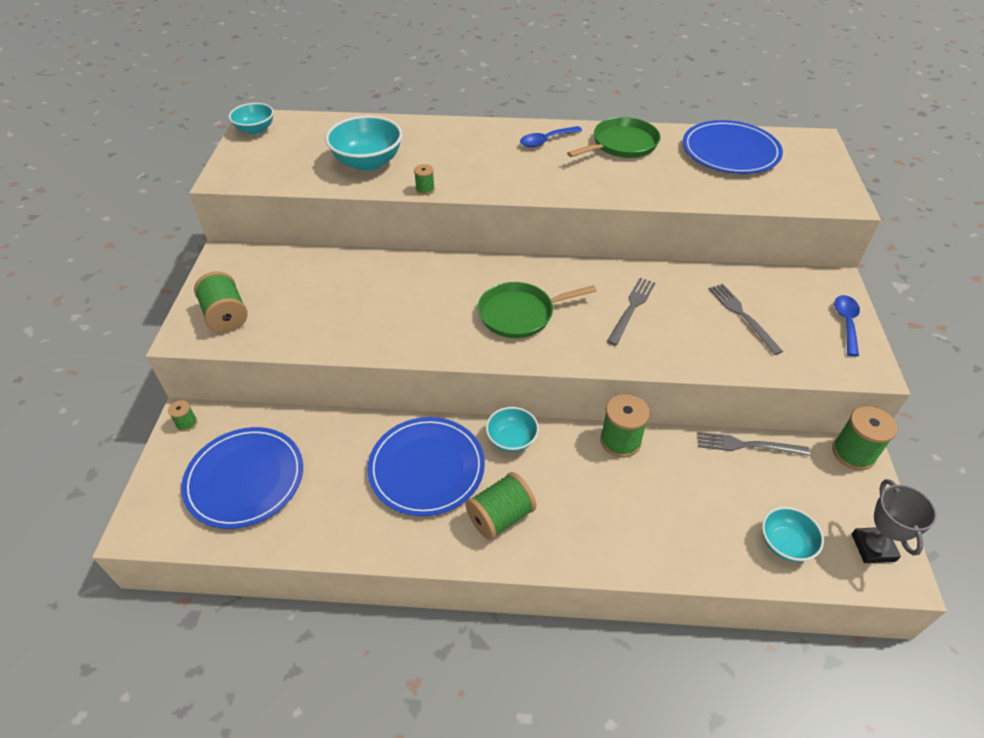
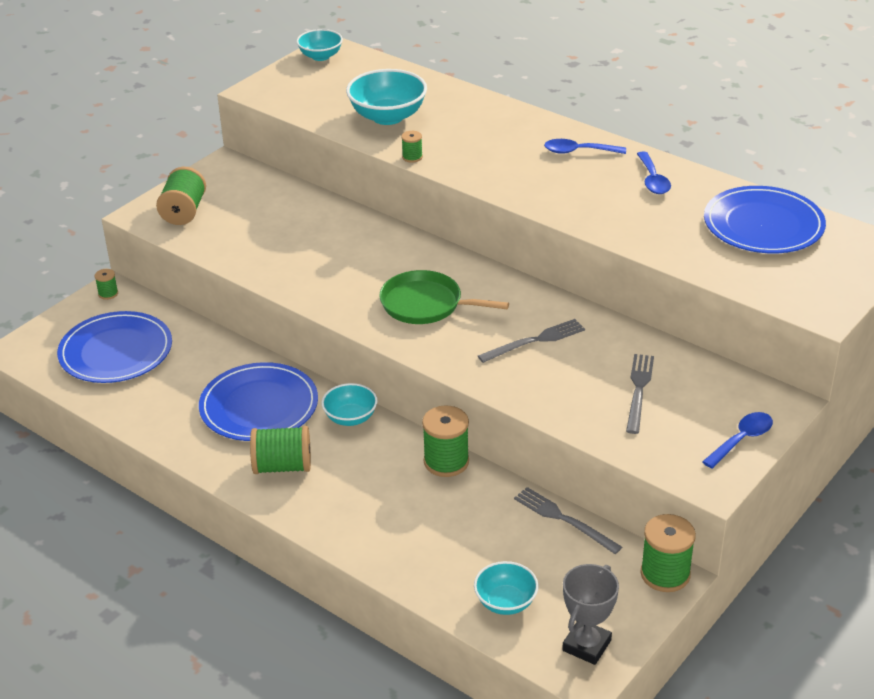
camera: 35 degrees right, 10 degrees down
green pan [567,117,661,158] -> blue spoon [637,151,671,194]

